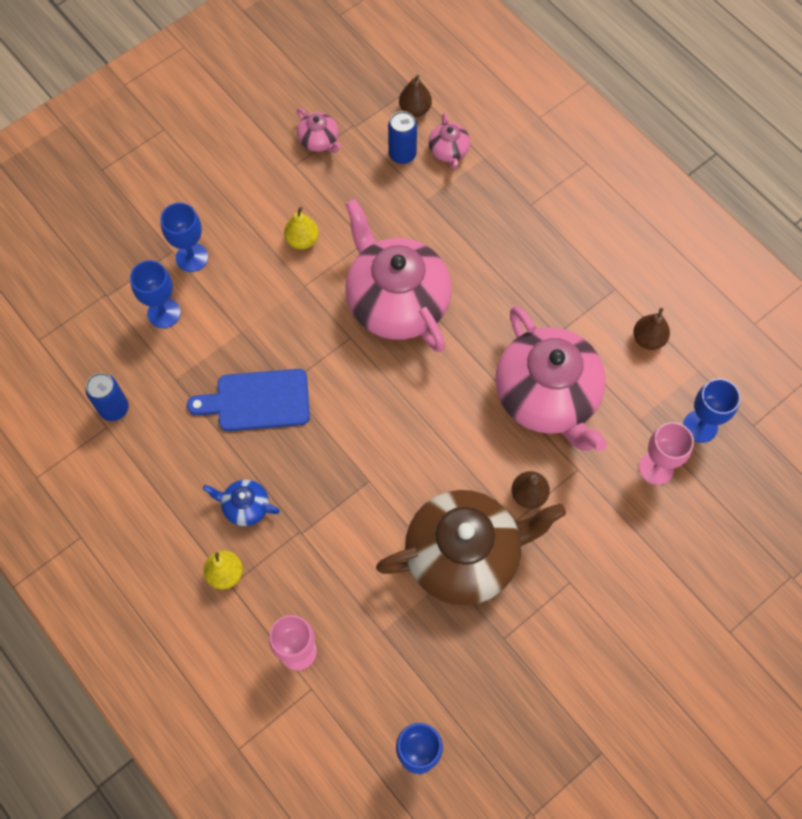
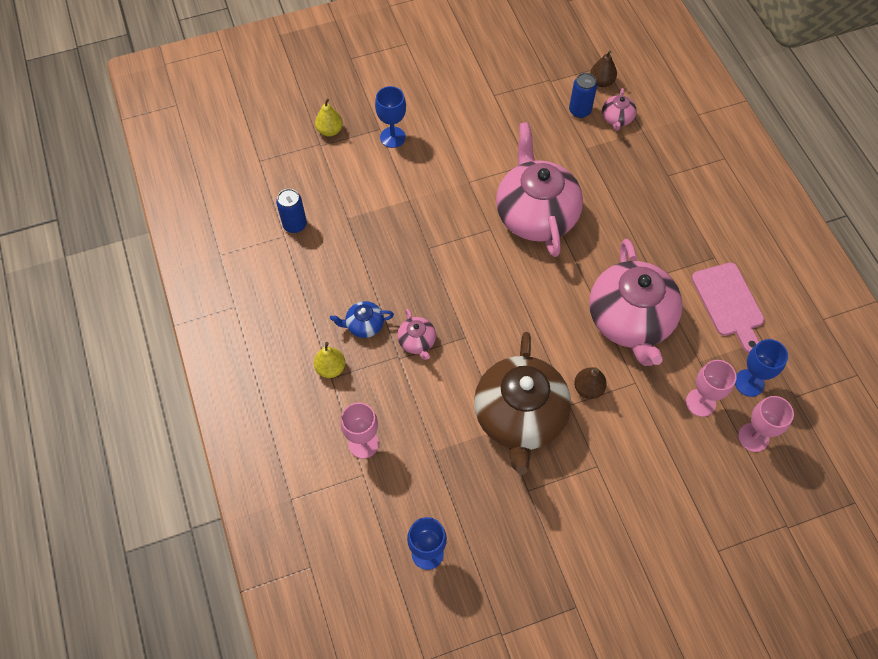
camera: 20 degrees right, 5 degrees down
blue goblet [130,260,181,328] -> none
blue cutting board [187,369,310,431] -> none
blue teapot [203,480,280,526] -> blue teapot turned 45 degrees counterclockwise [330,301,394,338]
yellow pear [284,207,319,249] -> yellow pear moved to [315,98,343,136]
pink teapot [297,108,341,153] -> pink teapot moved to [397,309,436,360]
brown teapot [376,490,566,605] -> brown teapot turned 90 degrees clockwise [474,332,571,475]
brown pear [633,308,670,350] -> pink cutting board [692,262,764,353]
none -> pink goblet [738,396,794,452]

